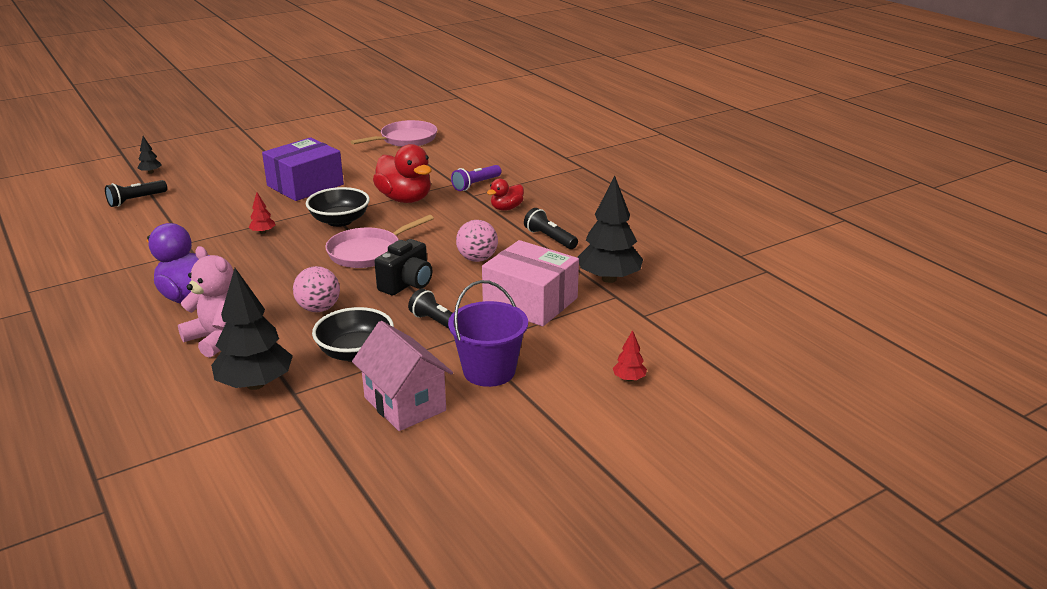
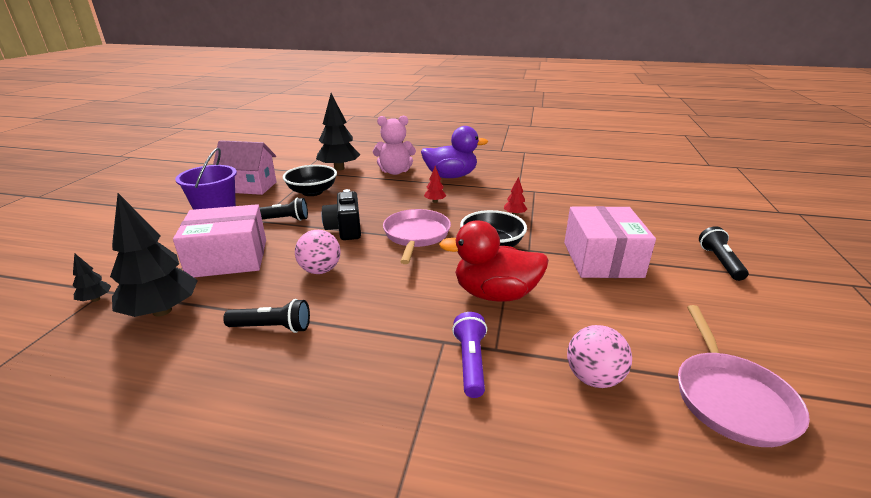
camera: 135 degrees right, 0 degrees up
black flashlight [105,180,167,207] -> black flashlight moved to [699,226,748,281]
black tree [138,136,162,174] -> black tree moved to [72,253,111,302]
purple box [262,137,344,201] -> pink box [564,206,656,278]
pink ball [293,266,340,312] -> pink ball moved to [567,325,632,388]
red duck [487,178,524,211] -> none
red tree [613,330,647,381] -> red tree moved to [424,166,446,203]

